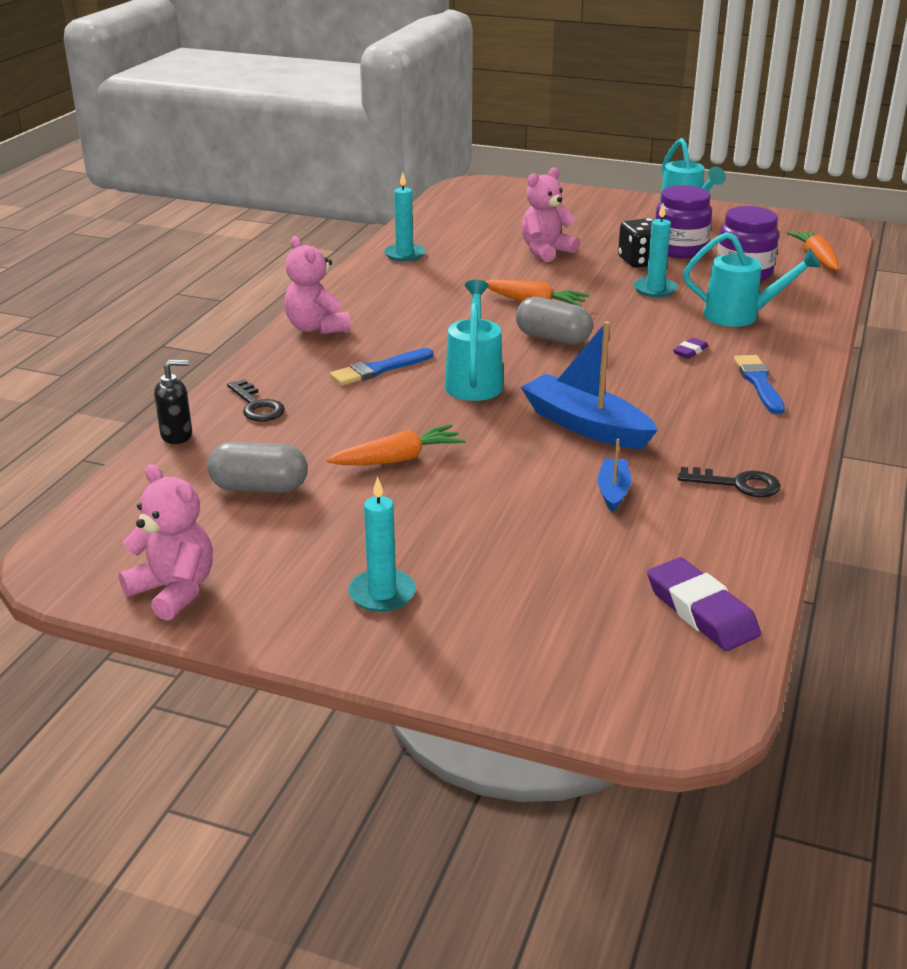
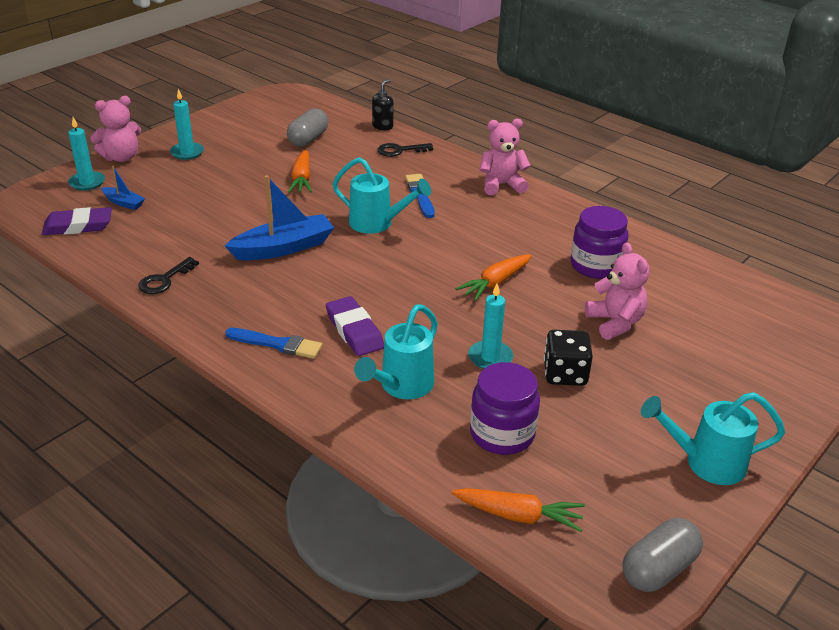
camera: 110 degrees right, 5 degrees up
pink teddy bear [119,464,213,621] -> pink teddy bear moved to [91,96,141,162]
black soap dispenser [154,360,192,444] -> black soap dispenser turned 150 degrees counterclockwise [372,79,394,130]
turquoise candle [384,172,425,261] -> turquoise candle moved to [68,117,105,191]
grey capsule [516,297,593,345] -> grey capsule moved to [622,518,703,592]
blue boat [598,439,631,512] -> blue boat moved to [101,166,145,210]
purple jar [655,185,712,258] -> purple jar moved to [570,206,628,279]
purple eraser [673,338,709,359] -> purple eraser [326,296,384,356], size x2.01

